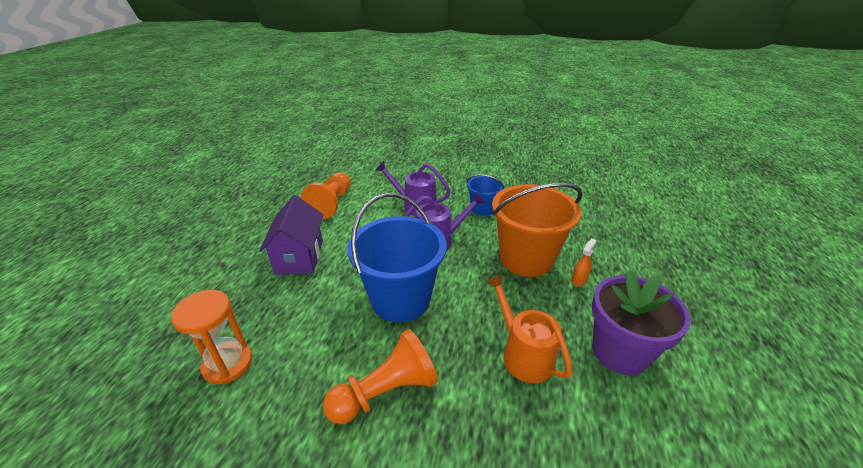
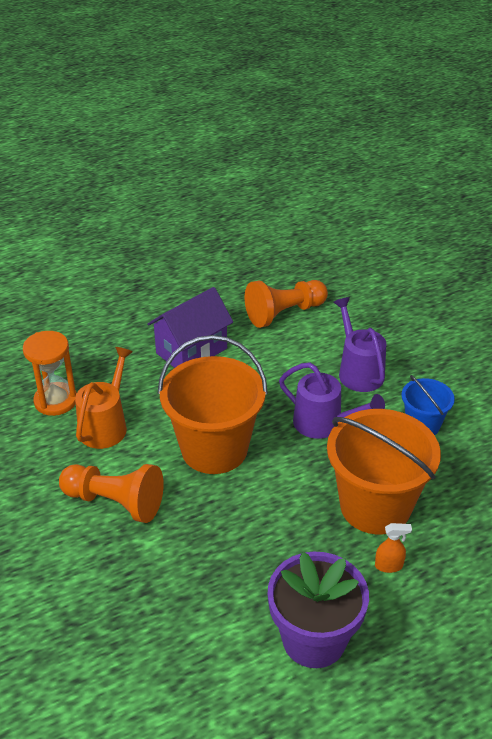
camera: 50 degrees right, 5 degrees up
blue bucket [347,193,447,322] -> orange bucket [158,335,268,474]
orange watering can [486,274,573,383] -> orange watering can moved to [75,347,133,449]

